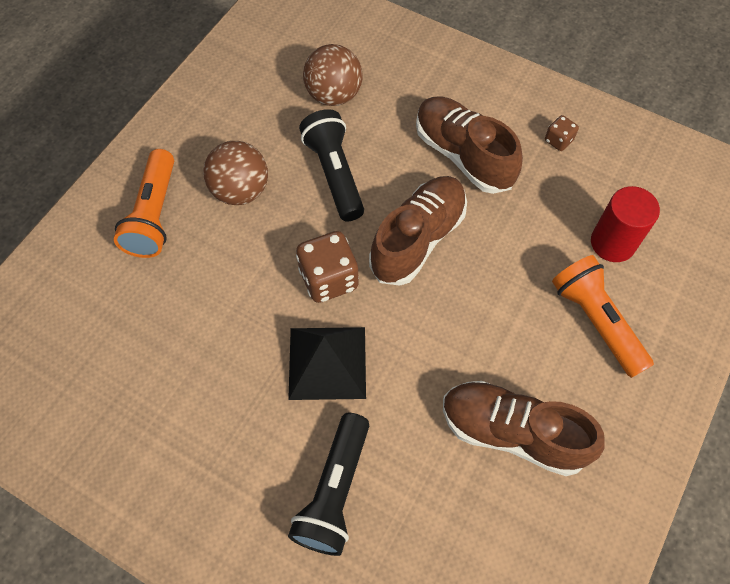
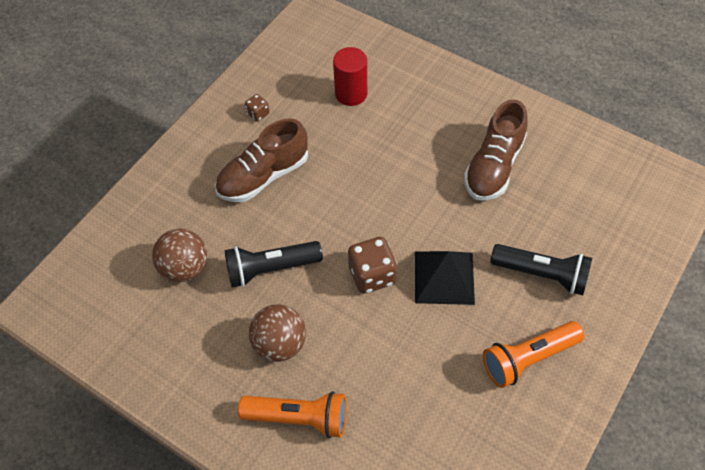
camera: 85 degrees left, 5 degrees down
brown shoe [369,176,467,286] -> none
orange flashlight [552,255,654,378] -> orange flashlight moved to [483,321,584,388]

